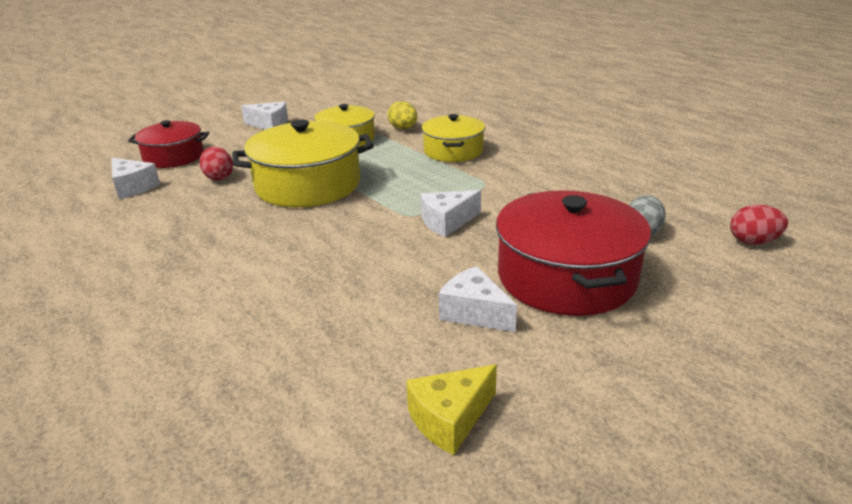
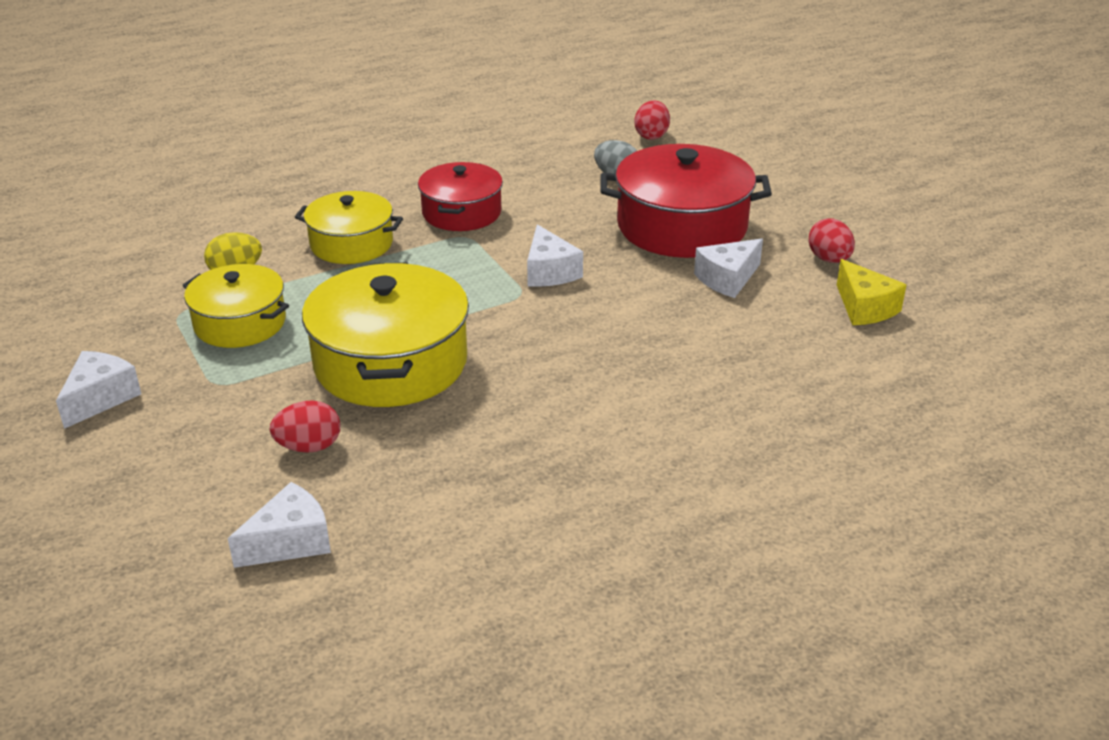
camera: 80 degrees left, 5 degrees up
red pot [128,120,209,168] -> red pot moved to [418,162,503,231]
none -> red egg [809,218,855,263]

